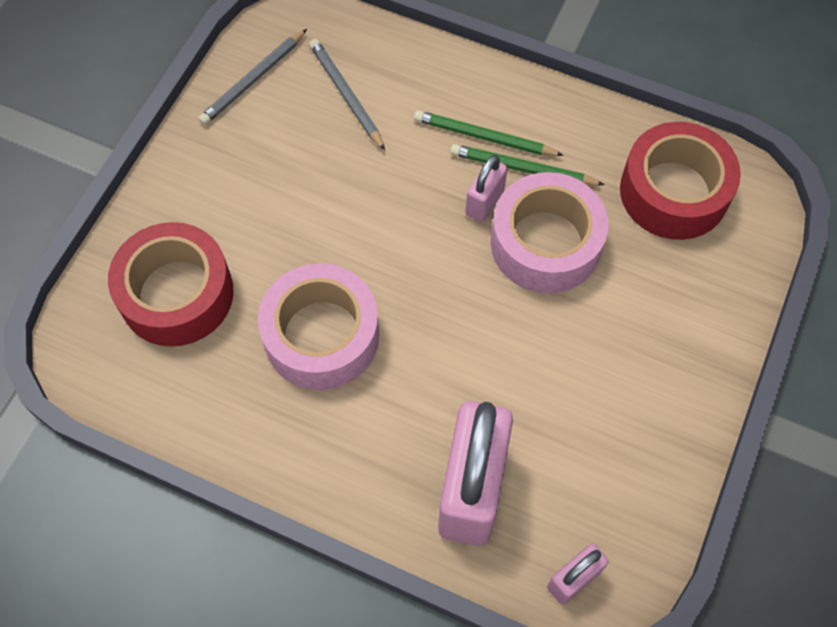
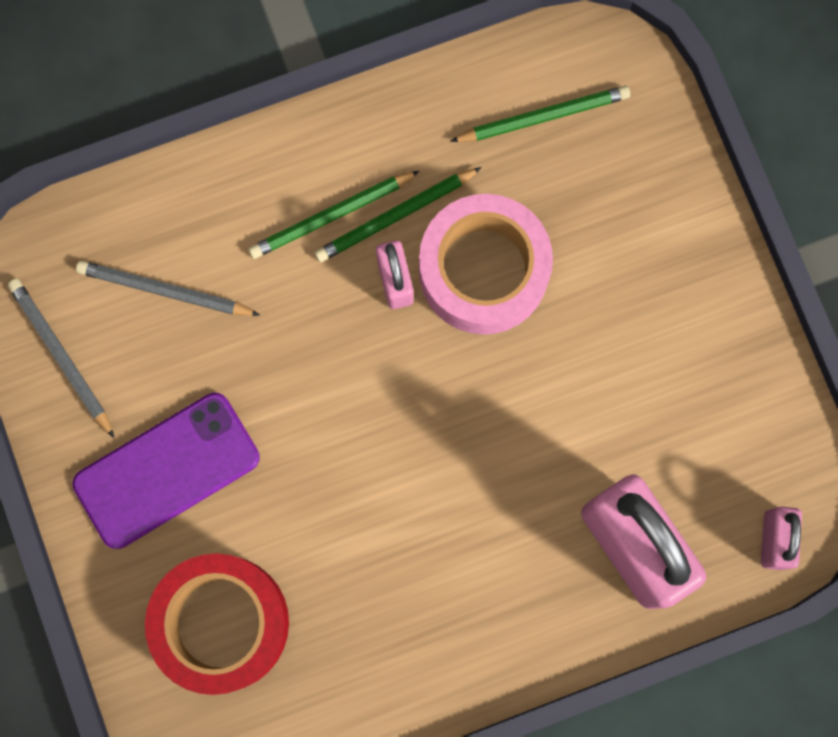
camera: 45 degrees left, 15 degrees up
grey pencil [198,29,307,125] -> grey pencil turned 150 degrees clockwise [8,278,114,438]
pink tape [258,263,379,390] -> none
red tape [620,122,741,240] -> green pencil [450,86,630,142]
none -> purple phone [72,393,260,549]

